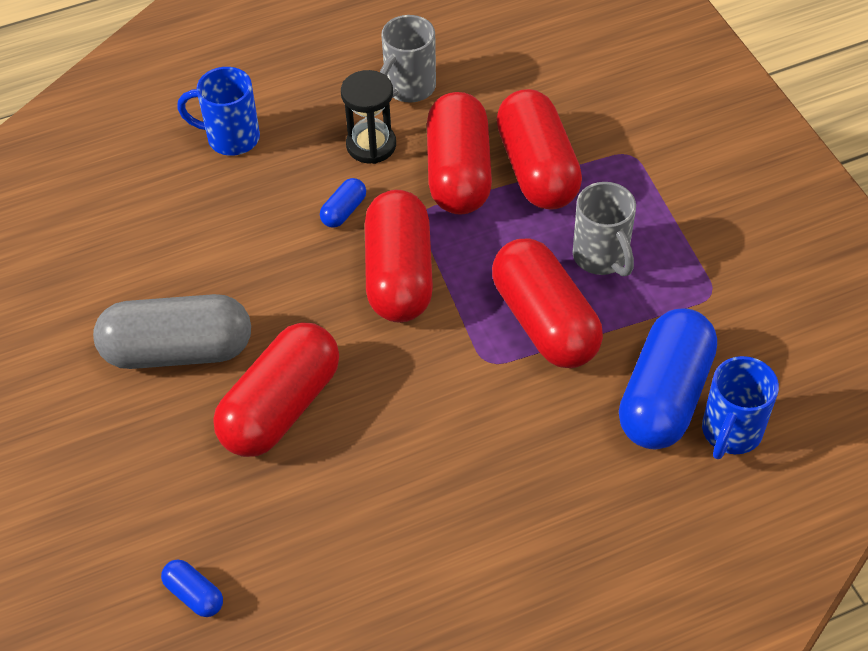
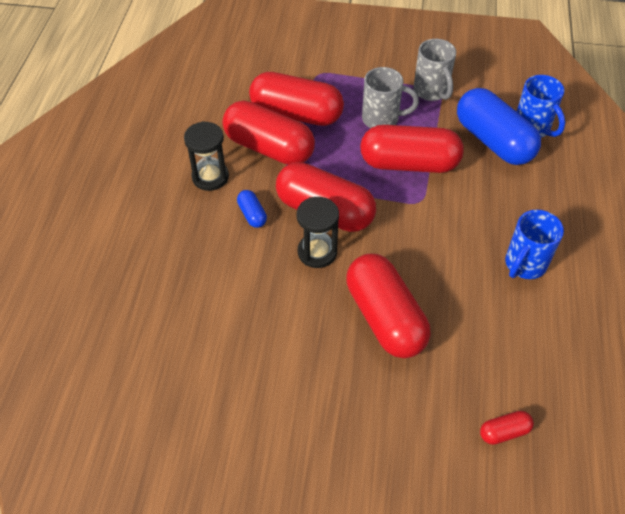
camera: 60 degrees left, 0 degrees up
grey capsule [93,294,251,369] -> none
blue capsule [161,559,223,617] -> red capsule [480,411,534,445]
blue mug [177,67,260,156] -> blue mug moved to [505,210,564,279]
grey mug [380,15,436,102] -> grey mug moved to [413,39,456,101]
none -> black hourglass [297,197,339,268]

